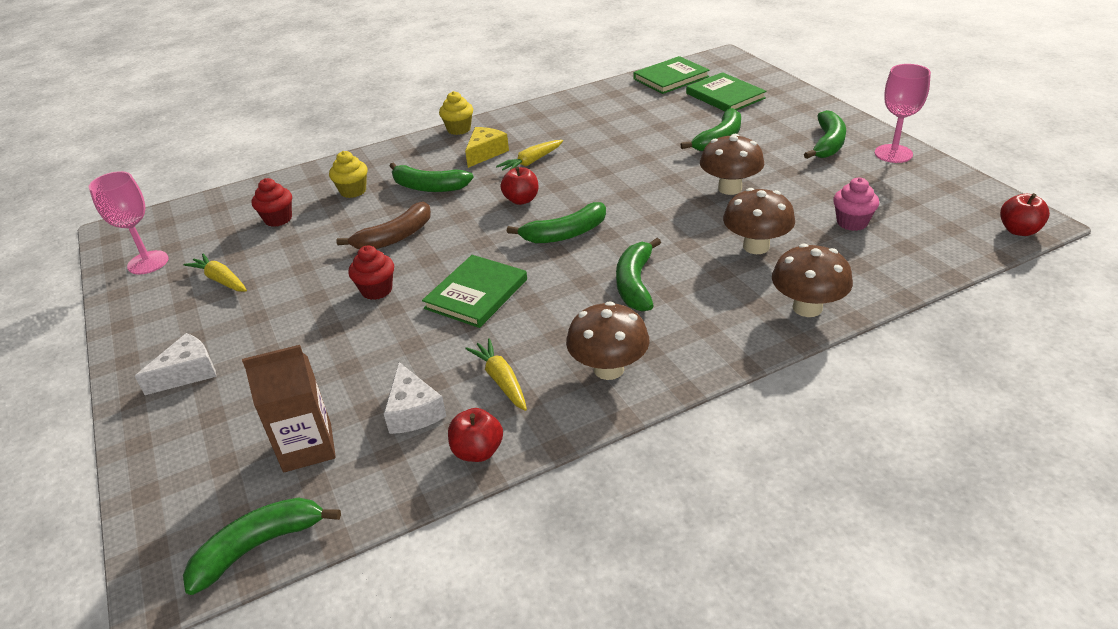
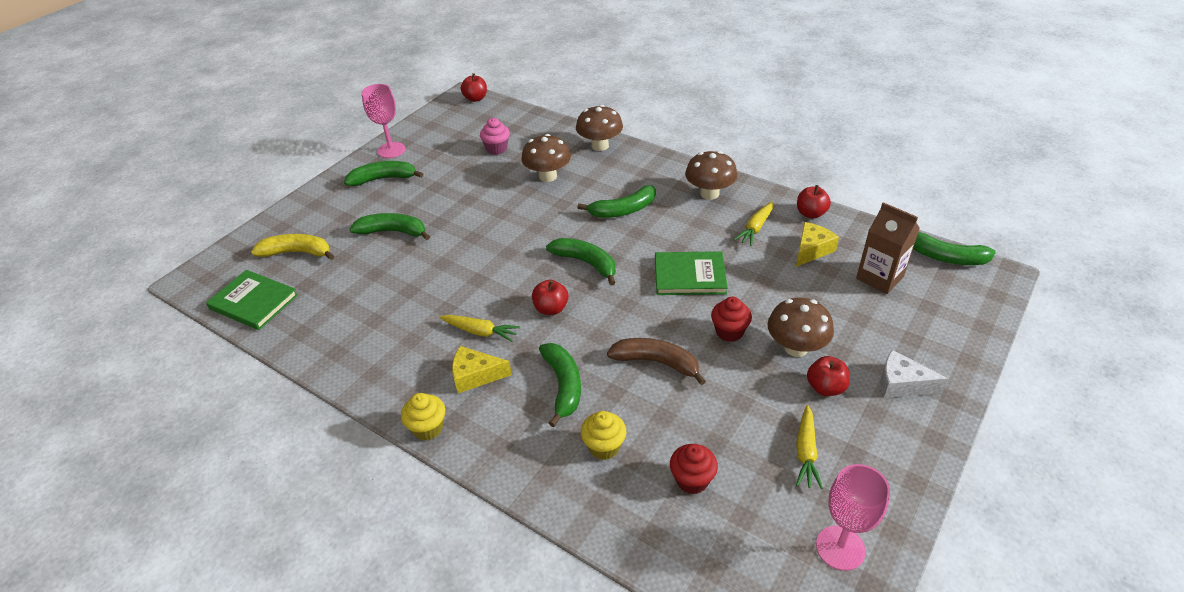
camera: 120 degrees left, 5 degrees up
white cheese [384,362,446,434] -> yellow cheese [796,222,839,267]
green book [686,72,766,111] -> yellow banana [251,234,334,260]
brown mushroom [700,134,764,195] -> brown mushroom moved to [768,298,834,357]
none -> red apple [807,356,850,396]

